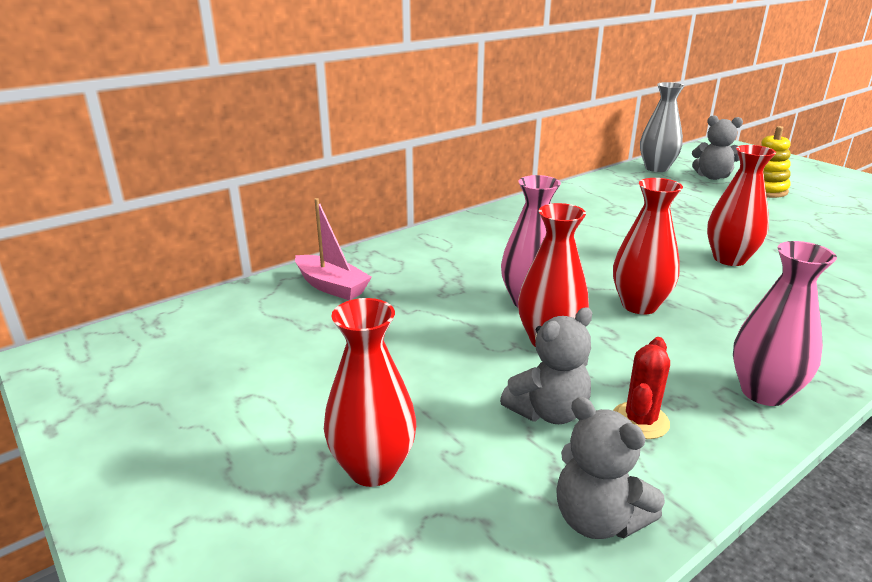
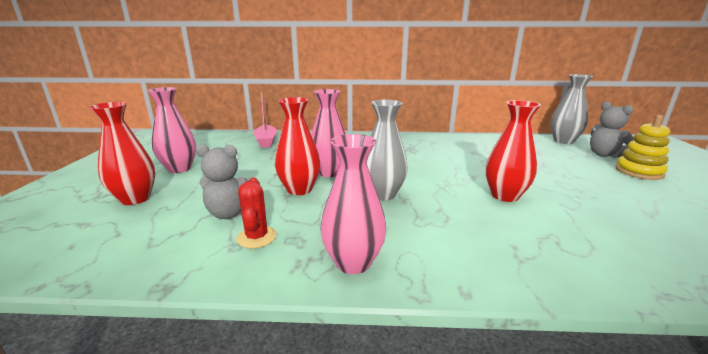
camera: 40 degrees right, 5 degrees down
grey teddy bear [556,397,665,539] -> none
red vase [613,178,683,314] -> grey vase [367,100,408,201]
red cactus [613,337,670,439] -> red cactus turned 75 degrees counterclockwise [237,178,277,249]
none -> pink vase [147,87,196,173]

